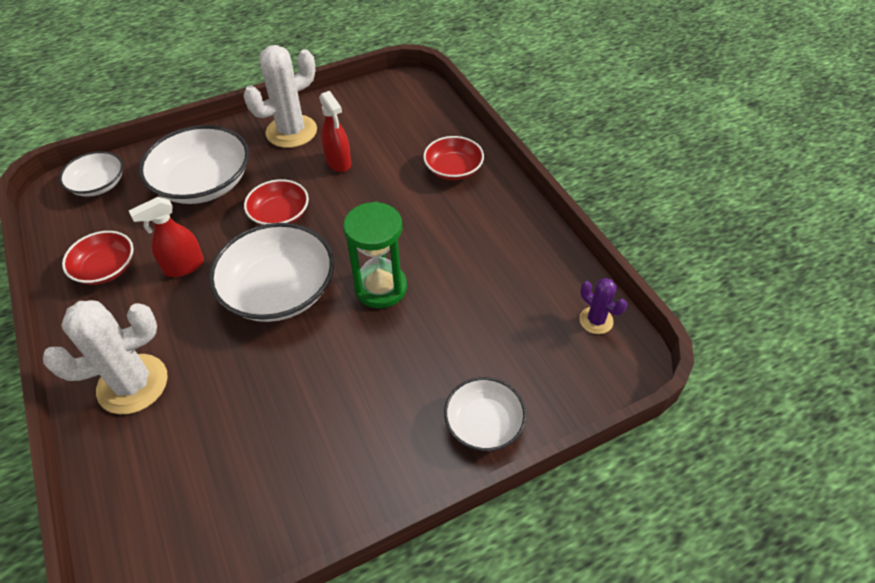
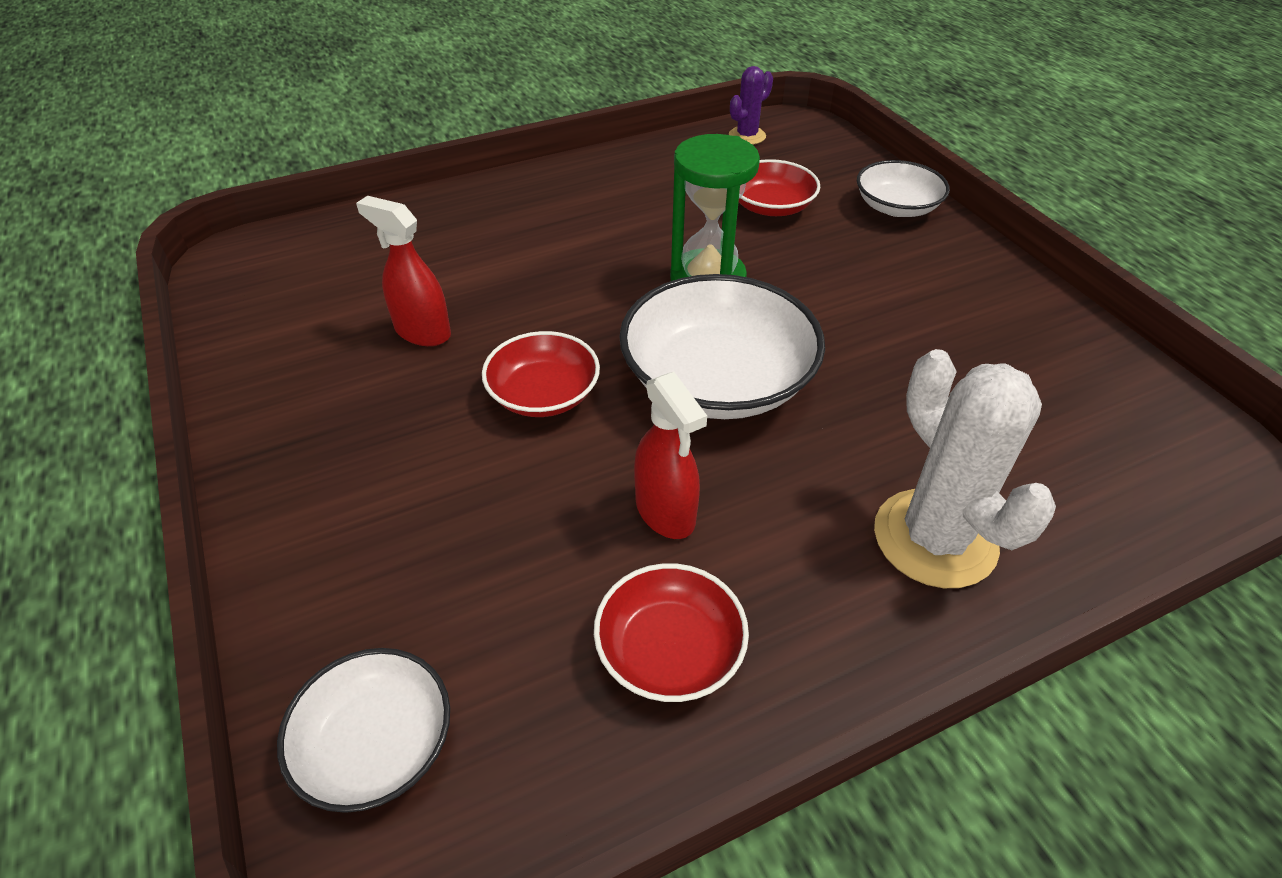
camera: 90 degrees left, 5 degrees down
white bowl [139,125,249,204] -> none
white cactus [243,45,317,148] -> none
red spray bottle [319,91,351,172] -> red spray bottle turned 120 degrees counterclockwise [356,196,451,346]
red bowl [423,136,484,180] -> red bowl moved to [739,159,820,216]

